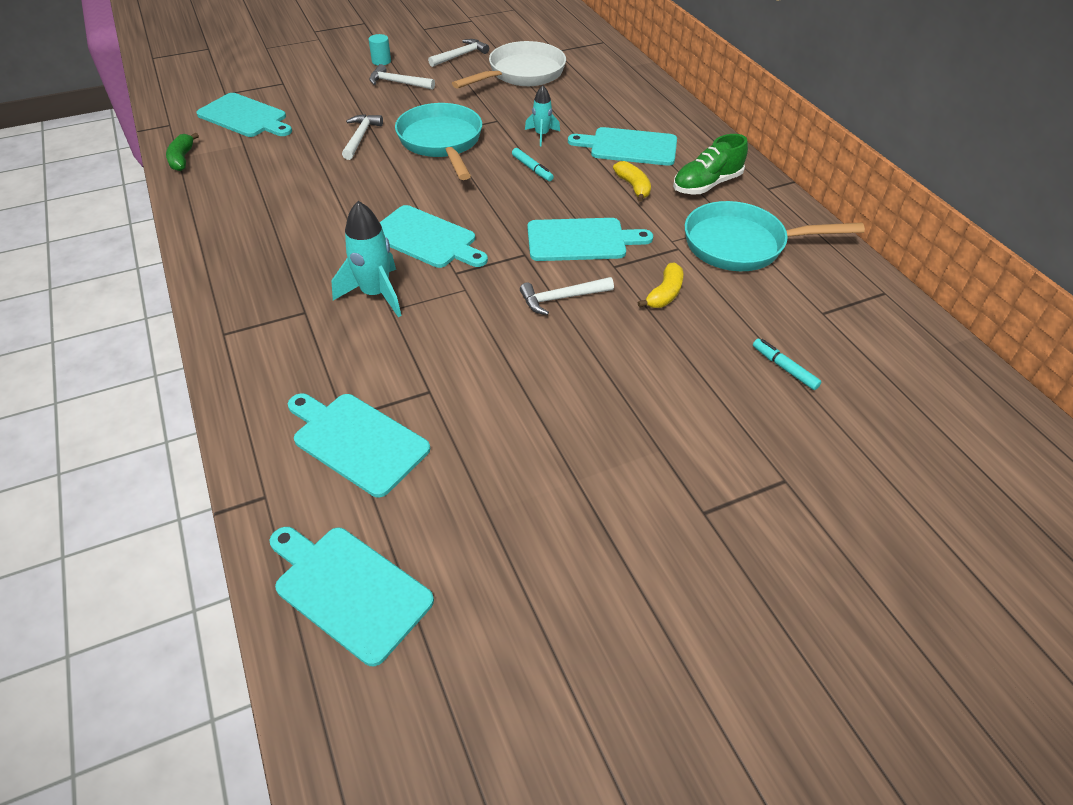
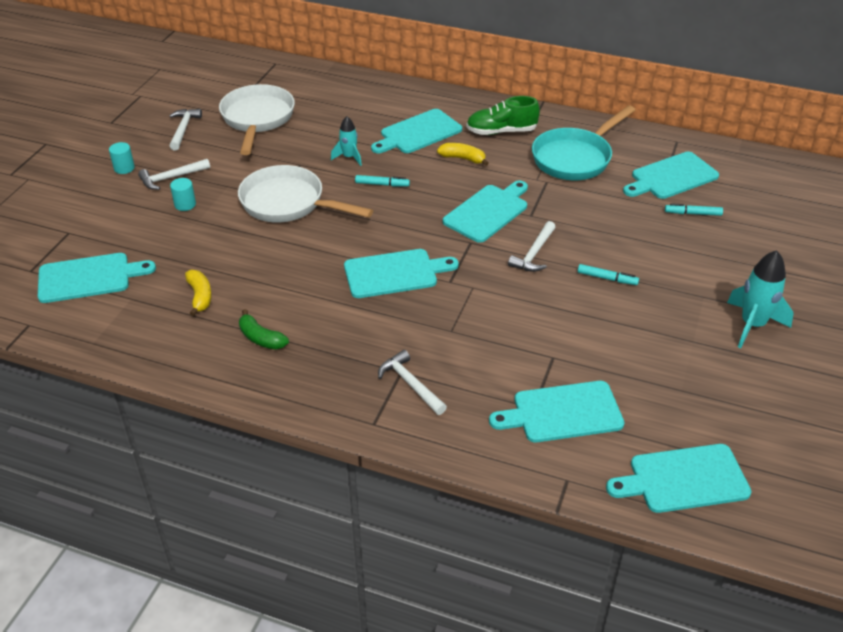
camera: 45 degrees left, 5 degrees down
green banana [166,133,199,171] -> green banana moved to [239,309,289,349]
turquoise rocket [332,201,402,317] -> turquoise rocket moved to [727,250,794,348]
white hammer [342,114,383,160] -> white hammer moved to [378,350,447,415]
turquoise pan [395,103,482,180] -> white pan [238,165,373,223]
yellow banana [638,262,683,308] -> yellow banana moved to [185,270,212,316]
green shoe [673,134,748,194] -> green shoe turned 75 degrees clockwise [466,96,540,135]
none -> turquoise cylinder [170,178,196,211]
none -> turquoise marker [578,264,639,285]
none -> turquoise cutting board [623,152,719,199]

